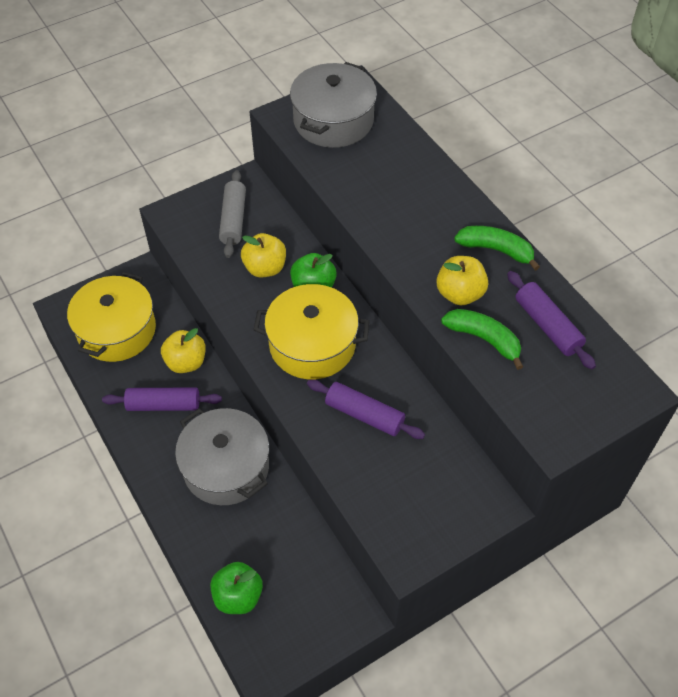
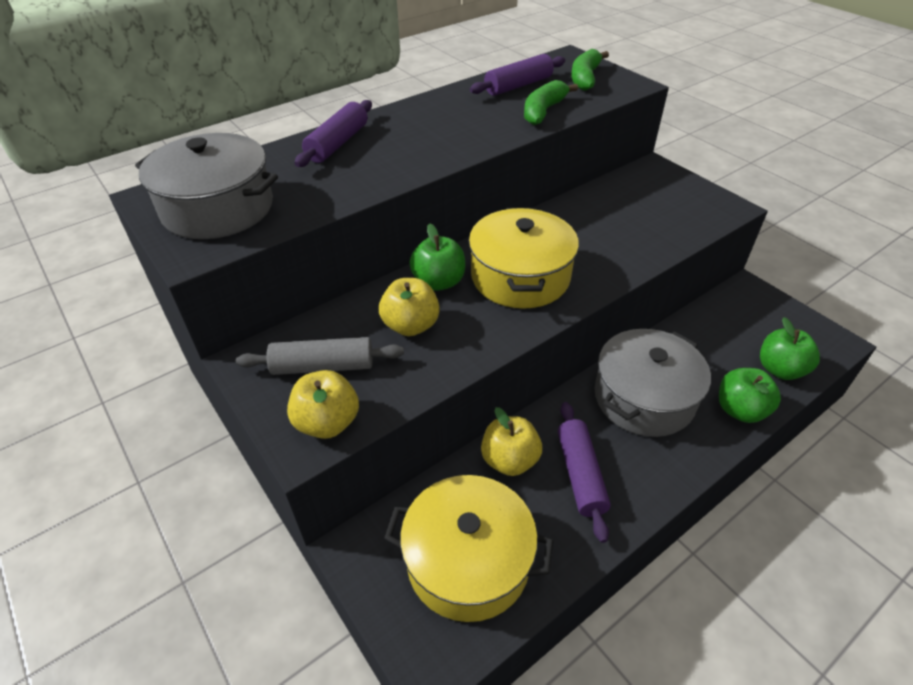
camera: 95 degrees left, 10 degrees down
purple rolling pin [307,379,425,439] -> purple rolling pin moved to [294,100,372,167]
yellow apple [436,256,488,305] -> yellow apple moved to [287,370,359,439]
green banana [454,226,540,271] -> green banana moved to [571,49,609,91]
none -> green apple [719,368,781,423]

